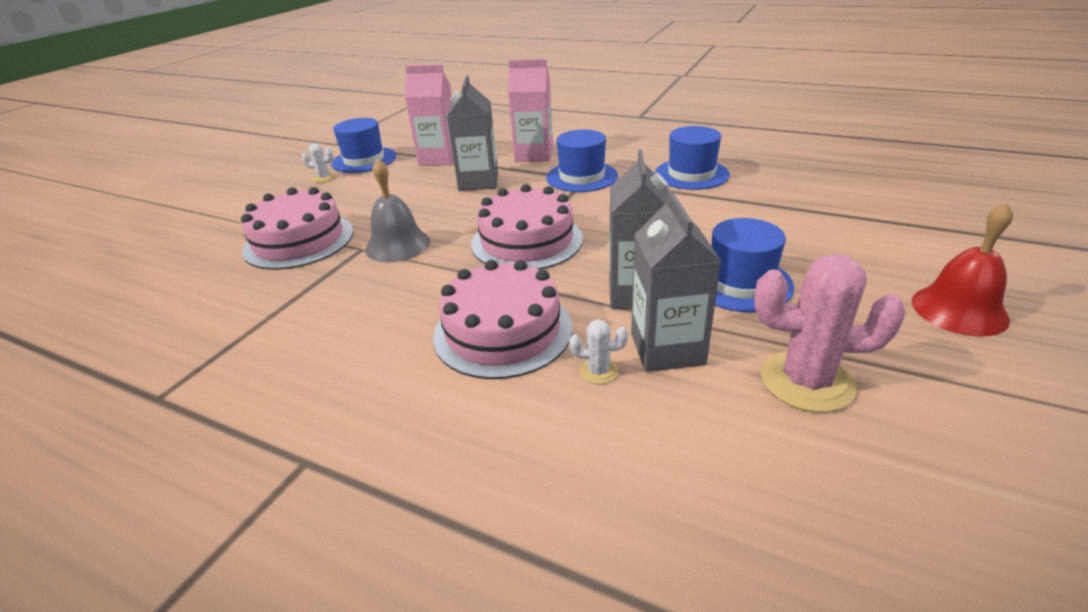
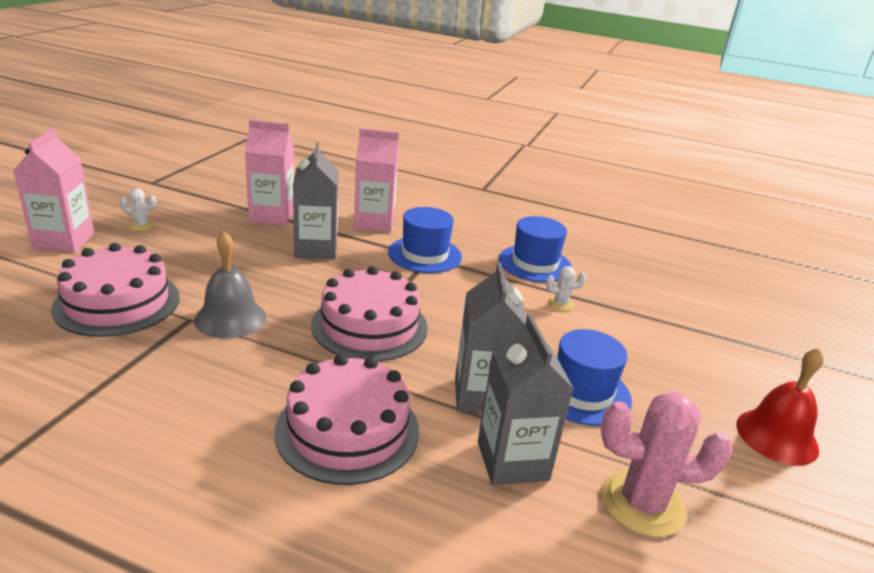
camera: 10 degrees left, 5 degrees down
blue hat [331,118,396,173] -> none
white cactus [569,319,628,384] -> white cactus moved to [546,266,587,311]
none -> pink carton [13,128,94,252]

